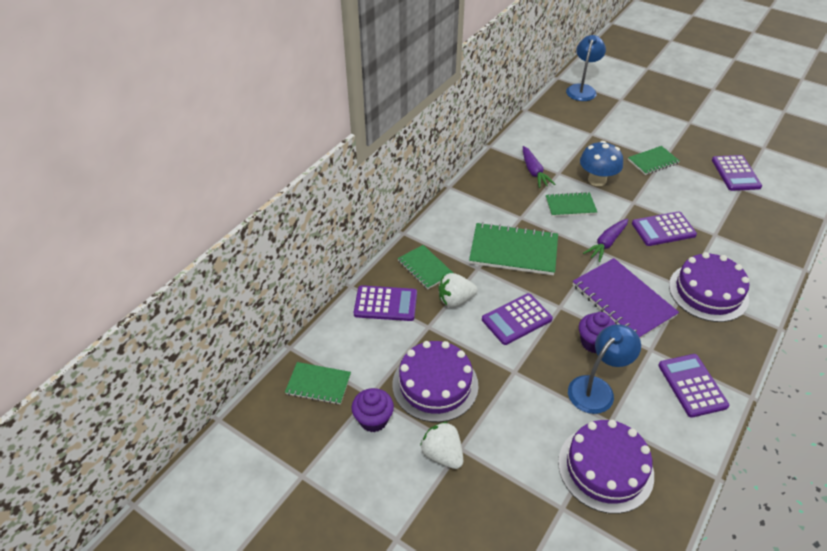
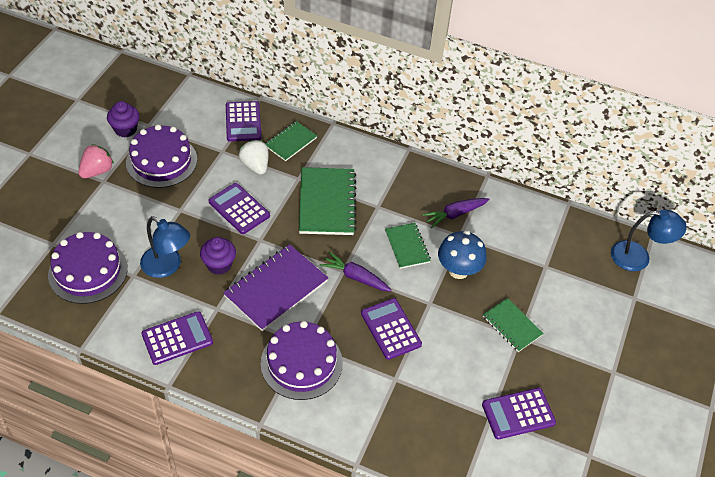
camera: 75 degrees right, 5 degrees up
green notebook [285,362,351,405] -> none
white strawberry [420,422,463,469] -> pink strawberry [78,144,114,178]

